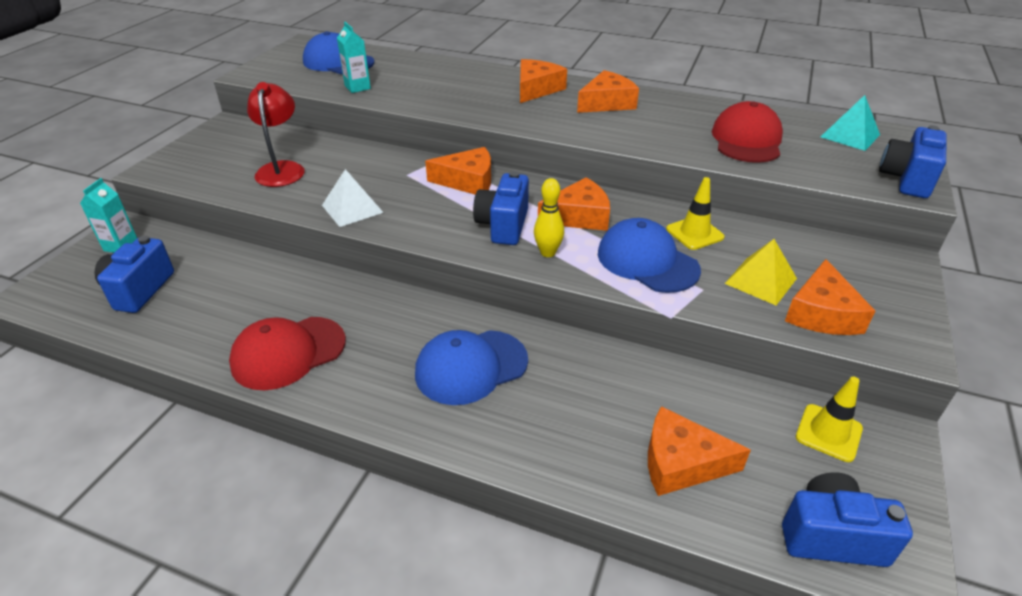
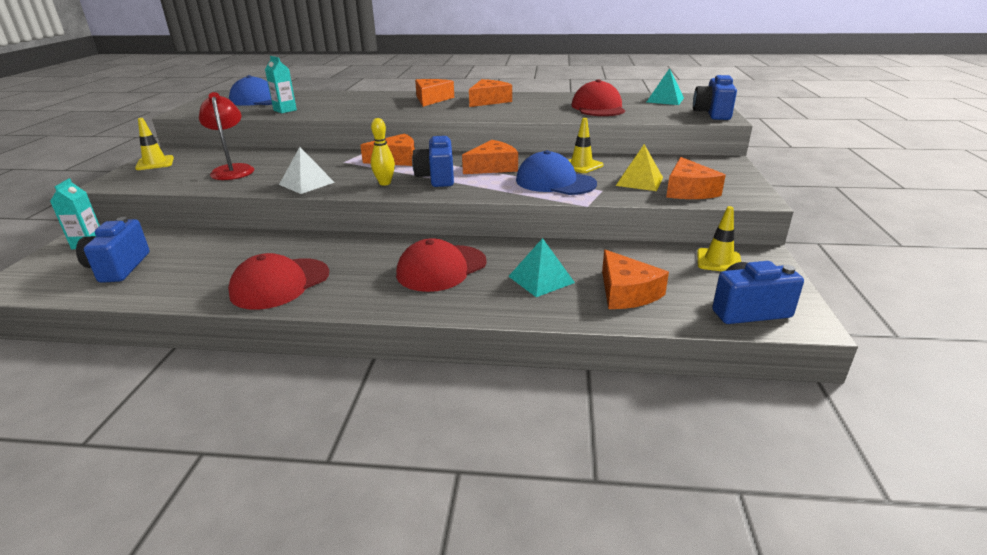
camera: 15 degrees left, 10 degrees down
blue cap [415,330,528,405] -> red cap [396,238,487,292]
yellow bowling pin [534,178,564,257] -> yellow bowling pin moved to [371,118,395,185]
orange cheese [648,406,751,496] -> orange cheese turned 105 degrees counterclockwise [602,250,669,309]
none -> yellow traffic cone [135,118,174,170]
none -> turquoise pyramid [508,238,575,297]

